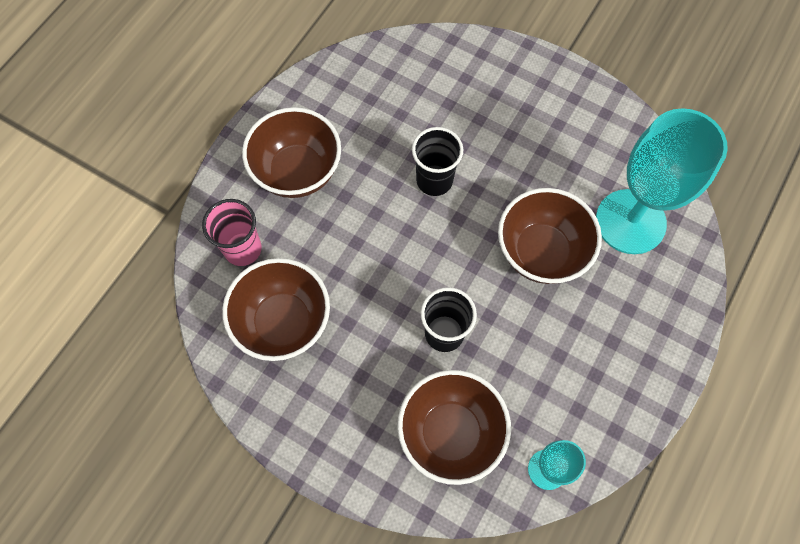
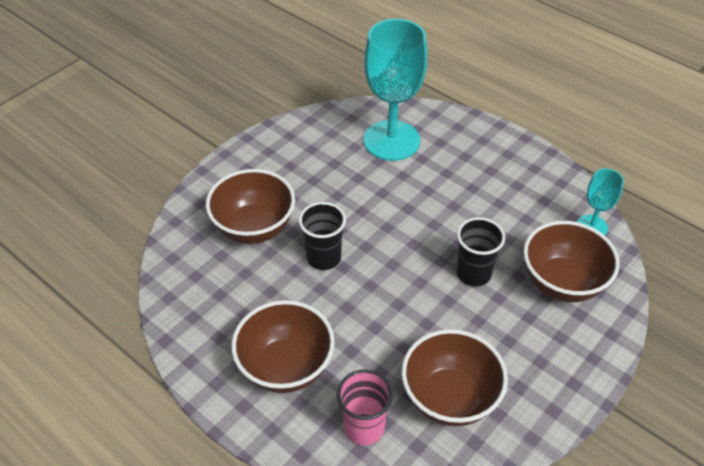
camera: 80 degrees left, 20 degrees down
brown bowl [498,188,602,284] -> brown bowl moved to [206,169,295,244]

